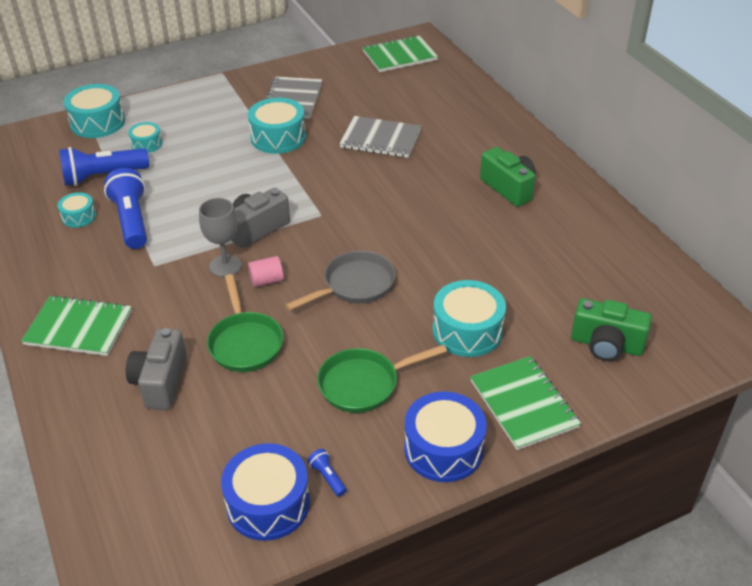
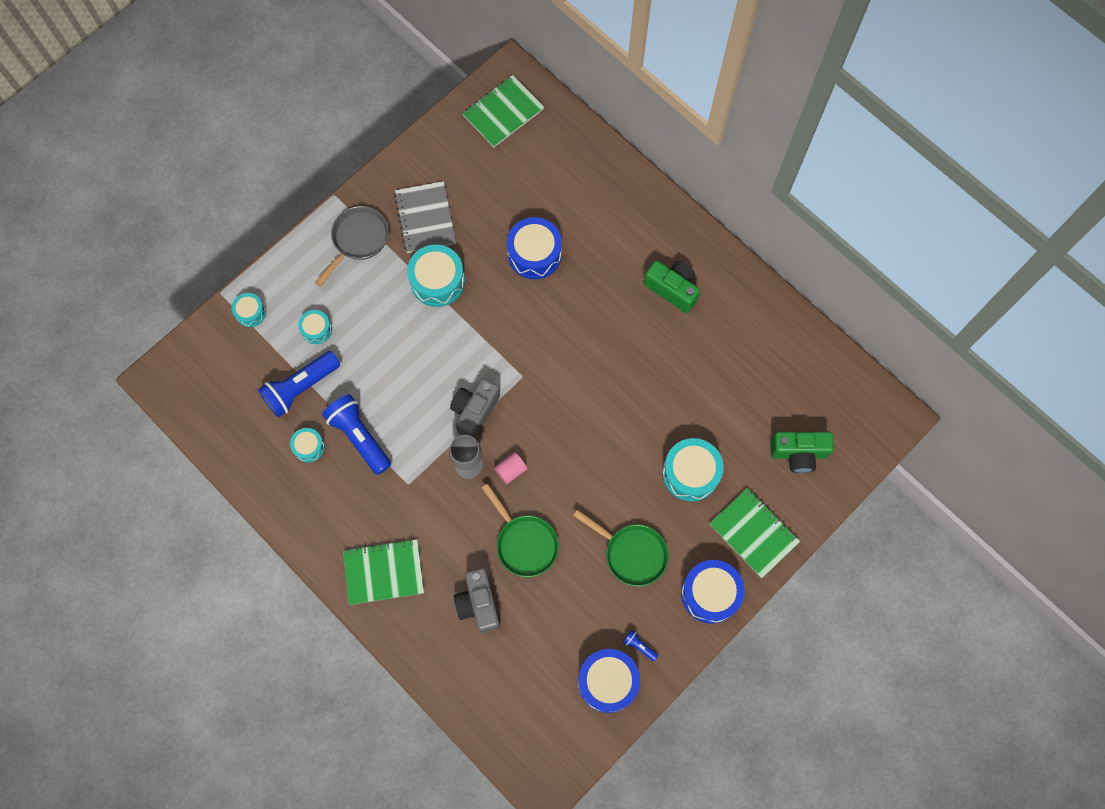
camera: 20 degrees left, 30 degrees up
turquoise drum [63,84,125,138] -> turquoise drum [232,293,266,327], size x0.55
grey pan [285,251,396,311] -> grey pan moved to [315,206,389,287]
green pan [317,344,447,413] -> green pan turned 105 degrees counterclockwise [573,509,669,586]
grey notebook [339,116,421,158] -> blue drum [507,217,562,279]

